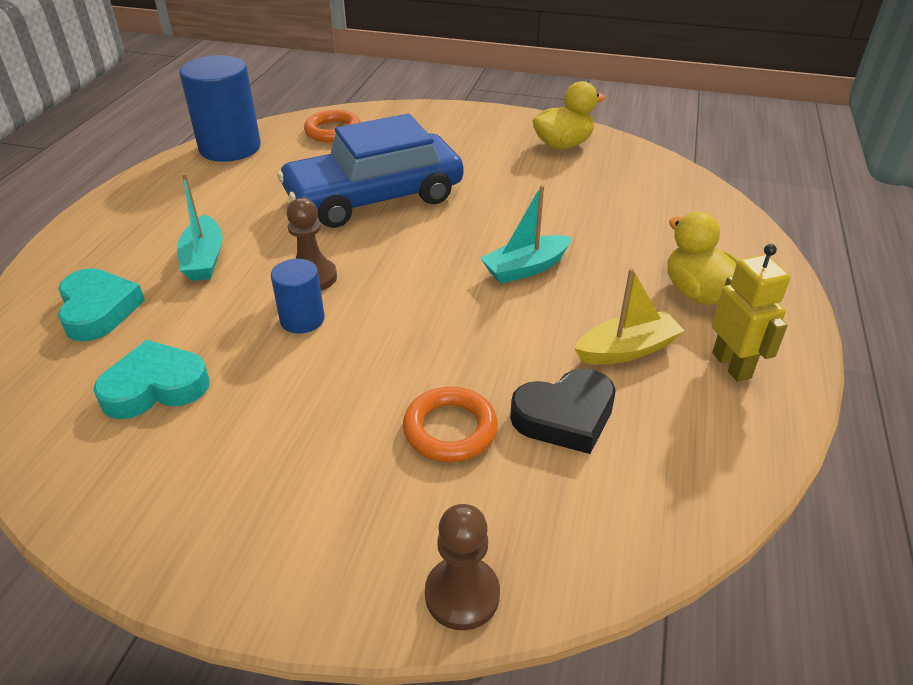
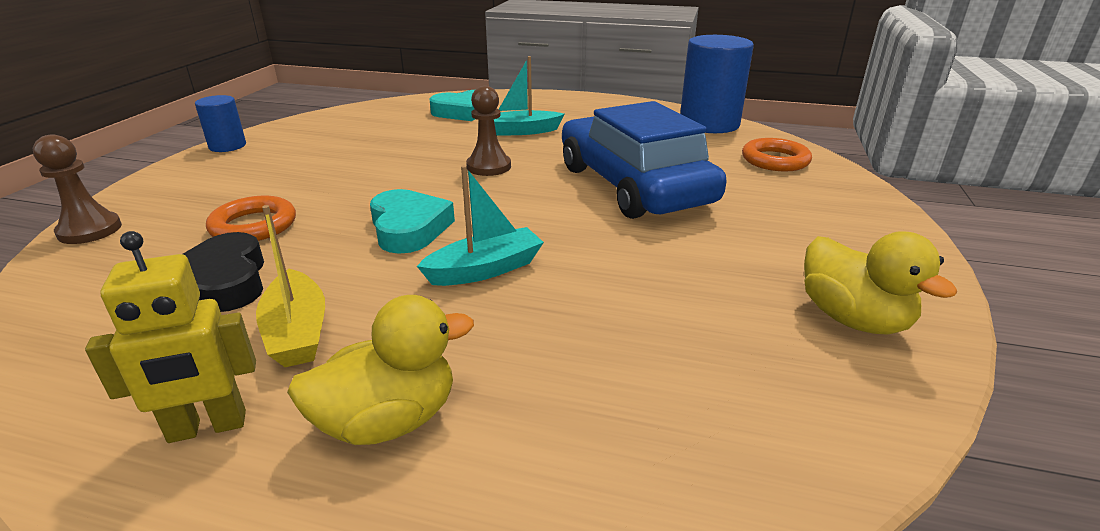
camera: 90 degrees right, 10 degrees down
turquoise heart [93,340,210,419] -> turquoise heart moved to [370,189,455,254]
blue cylinder [271,259,325,334] -> blue cylinder moved to [195,95,246,152]
turquoise boat [480,185,572,284] -> turquoise boat turned 90 degrees clockwise [417,165,544,286]

